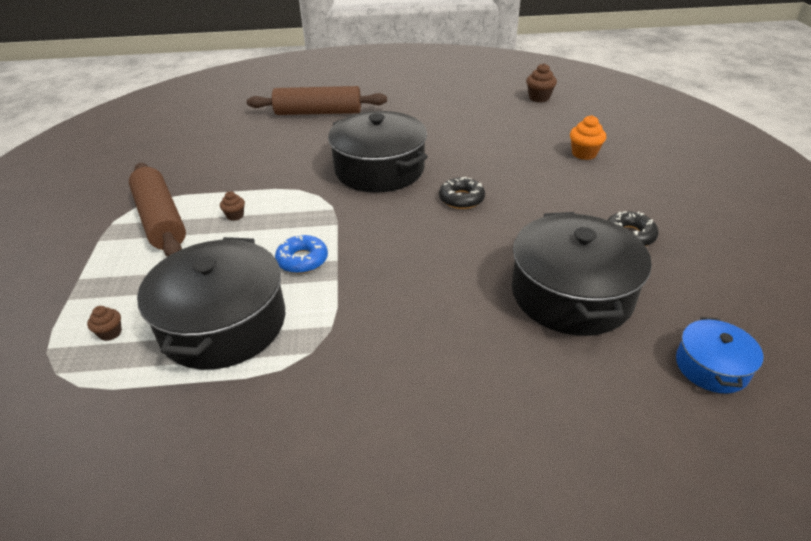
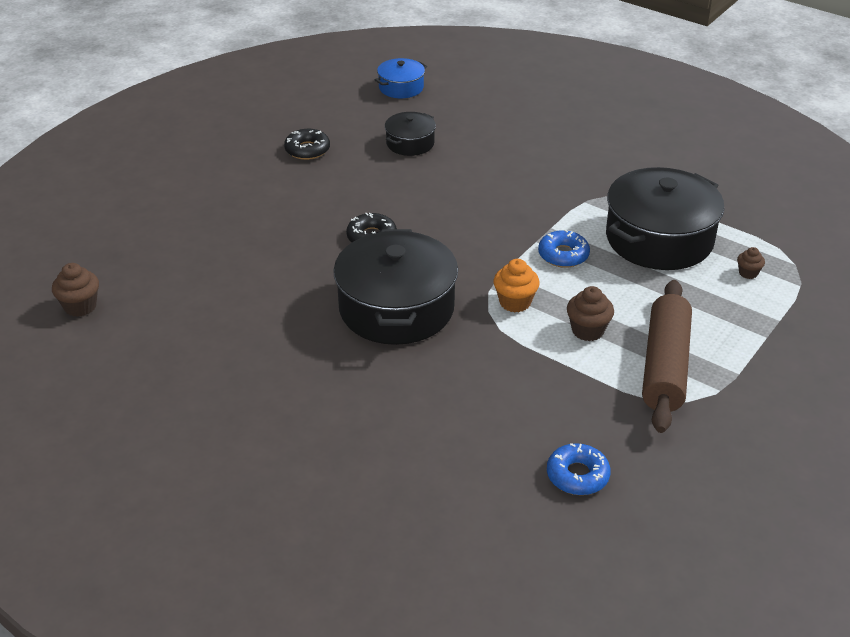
camera: 140 degrees left, 0 degrees up
brown cupcake [220,191,245,221] -> brown cupcake [567,286,614,341], size x1.63
brown rolling pin [247,86,387,115] -> none
black pot [512,212,652,336] -> black pot [385,112,436,156], size x0.50
orange cupcake [570,115,606,160] -> orange cupcake moved to [494,259,540,312]
none -> blue donut [547,443,611,495]

